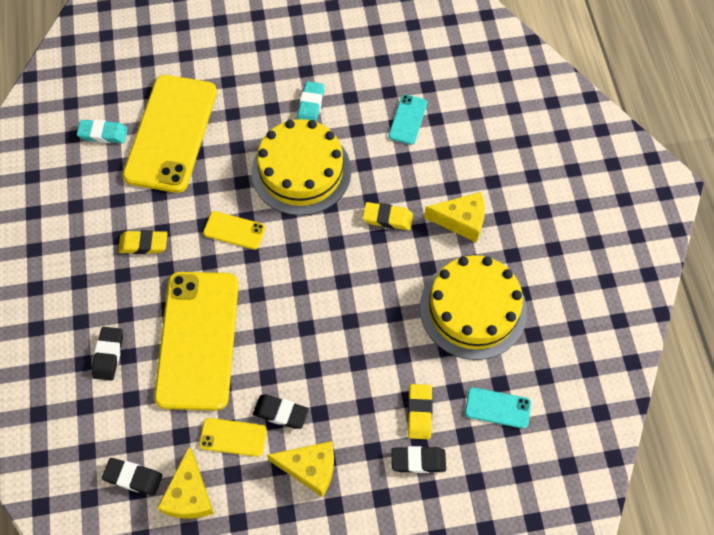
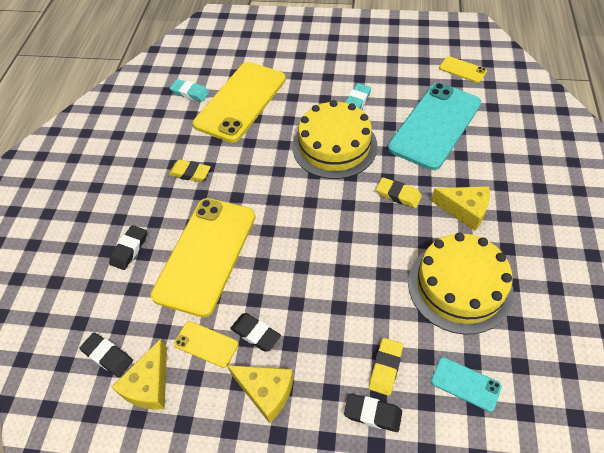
camera: 20 degrees right, 10 degrees down
yellow phone [203,211,266,250] -> yellow phone moved to [439,56,487,83]
turquoise phone [388,94,427,145] -> turquoise phone [388,83,481,170], size x2.34

